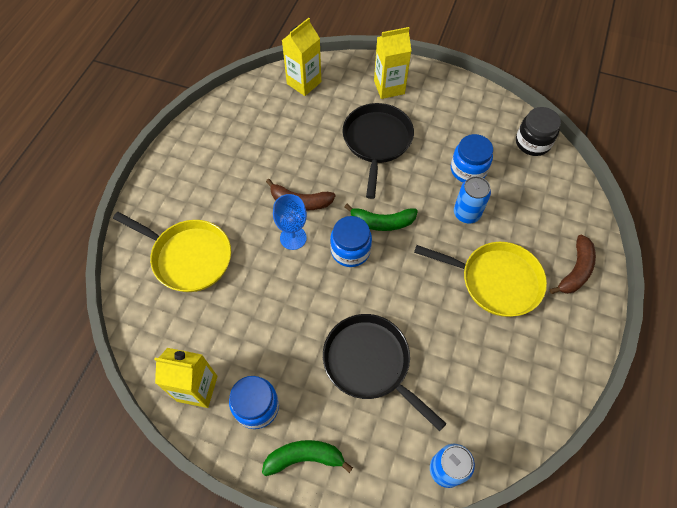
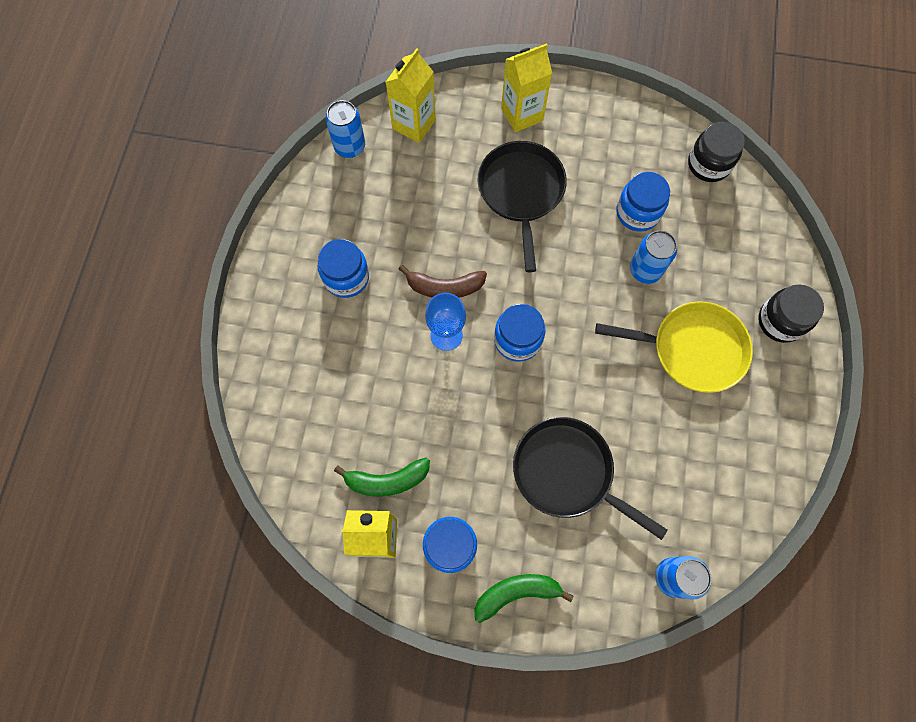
camera: 10 degrees left, 10 degrees up
yellow pan [113,212,231,292] -> none
green banana [344,204,418,231] -> green banana moved to [334,458,430,497]
brown banana [550,235,596,294] -> black jar [758,284,824,343]
none -> blue jar [317,239,369,298]
none -> blue can [326,100,365,158]

